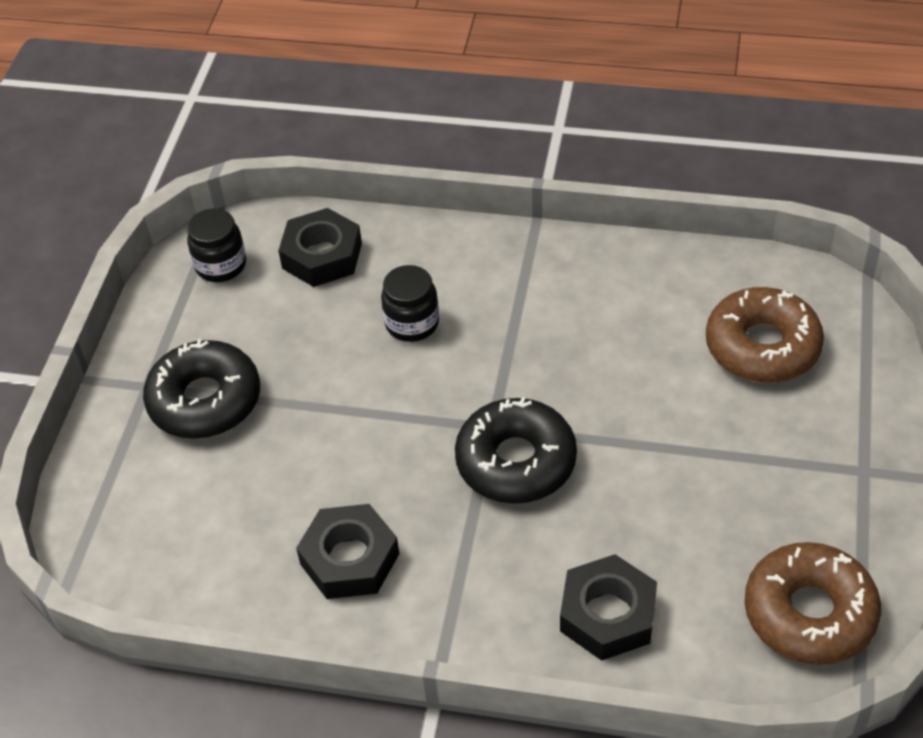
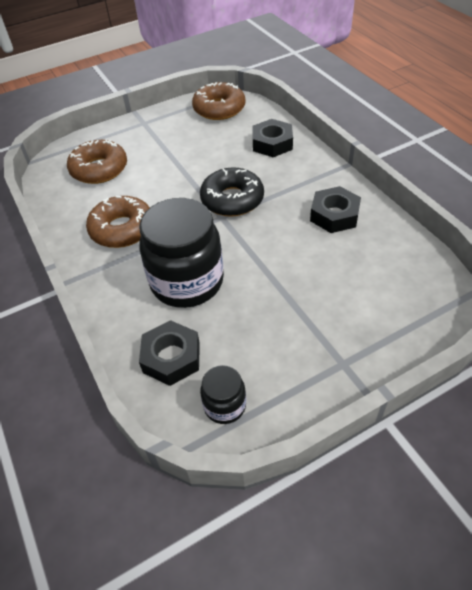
camera: 130 degrees left, 0 degrees up
black donut [143,339,260,439] -> none
black jar [381,265,439,342] -> black jar [139,198,224,308], size x2.09
none -> brown donut [86,196,150,248]

